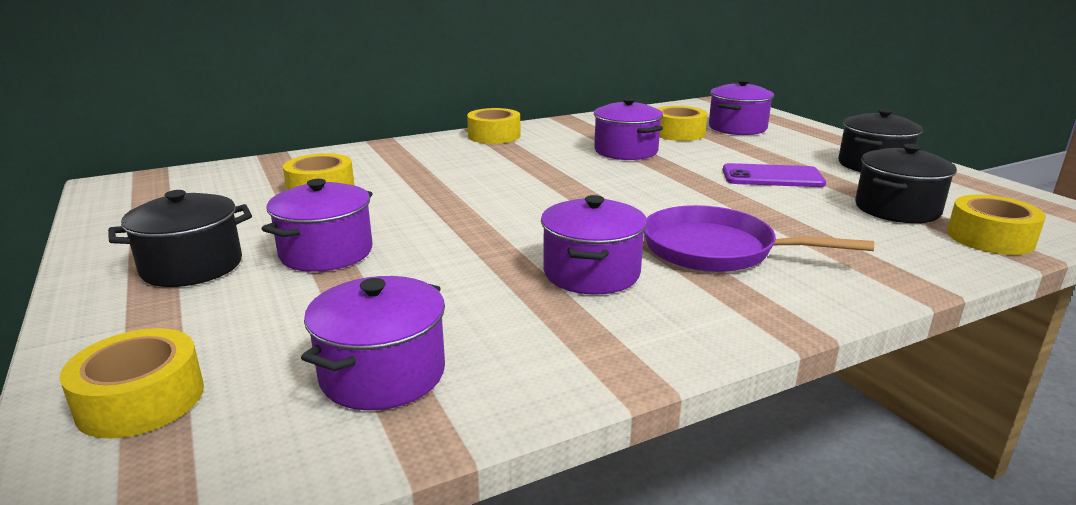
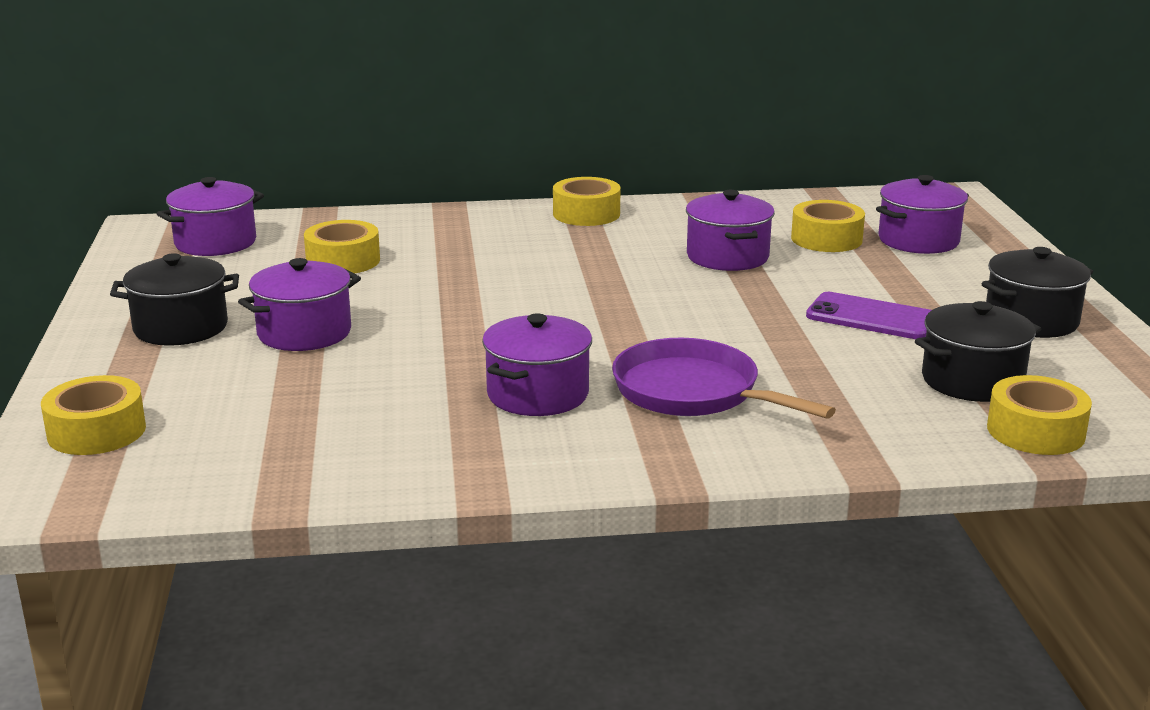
camera: 20 degrees right, 0 degrees up
purple pot [301,276,445,410] -> purple pot moved to [157,177,264,256]

